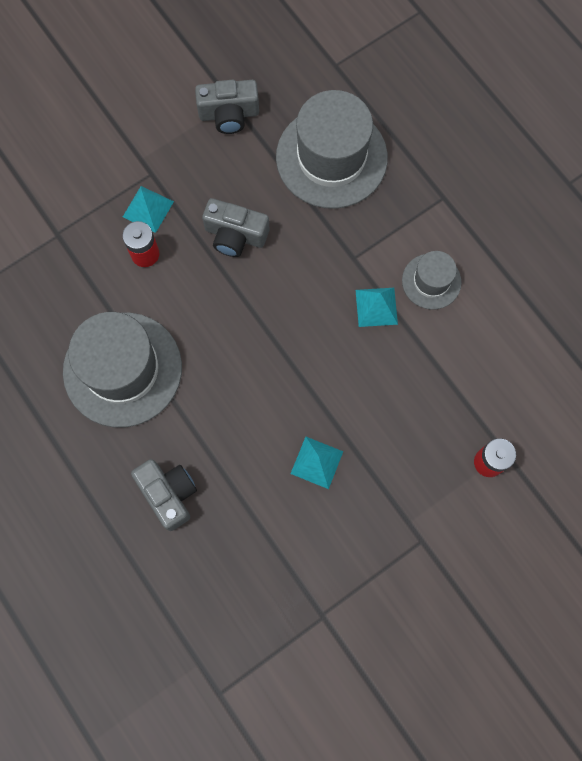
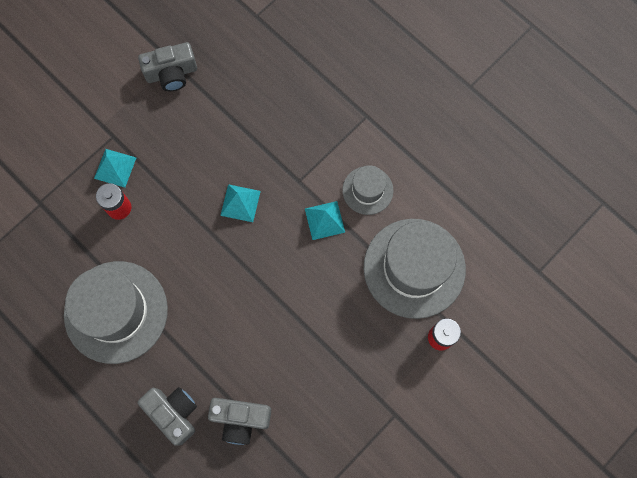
camera: 10 degrees left, 0 degrees up
grey camera [202,198,269,257] -> grey camera moved to [208,398,271,445]
grey hat [276,90,388,209] -> grey hat moved to [364,219,466,319]
turquoise pyramid [291,437,344,489] -> turquoise pyramid moved to [220,184,261,222]

